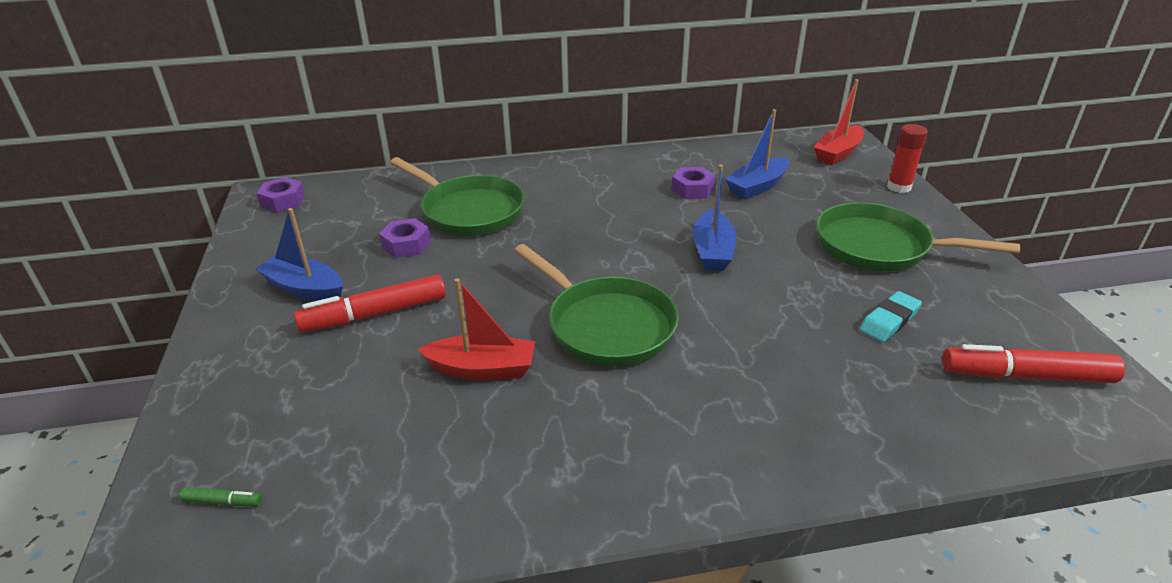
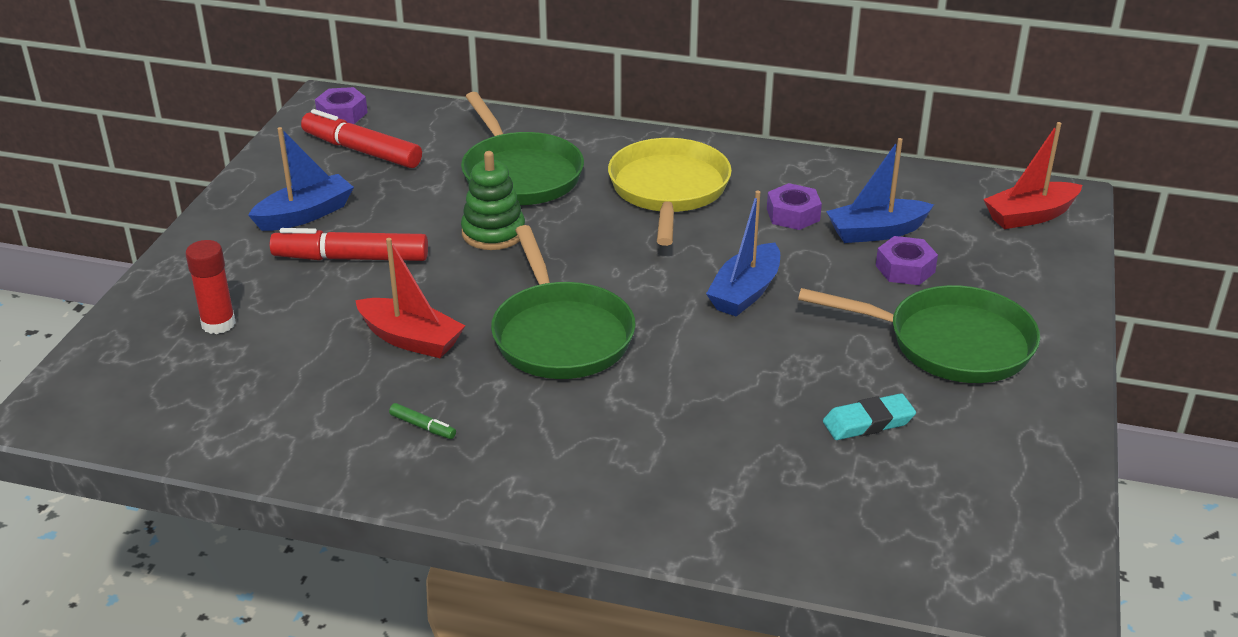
camera: 25 degrees right, 0 degrees up
green marker [179,487,262,506] -> green marker moved to [389,403,456,439]
blue boat [255,208,343,301] -> blue boat turned 90 degrees clockwise [248,127,354,231]
purple nut [379,218,431,258] -> purple nut moved to [876,236,938,285]
green pan [816,202,1020,271] -> green pan turned 150 degrees clockwise [798,285,1040,383]
red glue stick [887,124,928,193] -> red glue stick moved to [185,240,236,334]
red marker [942,344,1125,383] -> red marker moved to [301,109,422,168]
none -> green stacking toy [461,151,525,250]
none -> yellow pan [608,138,732,246]

